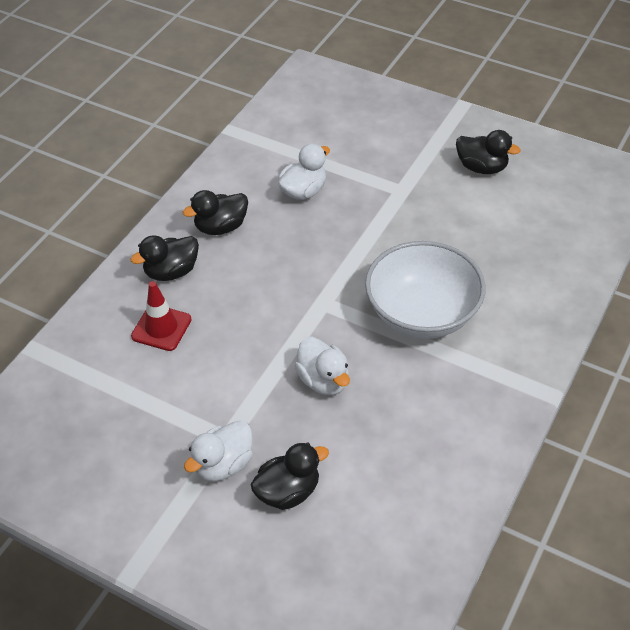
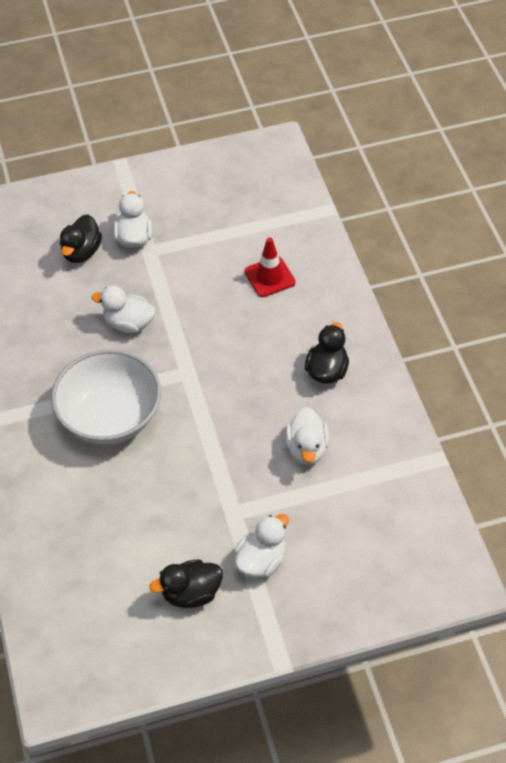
camera: 135 degrees right, 5 degrees up
black duck [130,235,199,281] -> none
none -> white duck [234,514,289,578]

